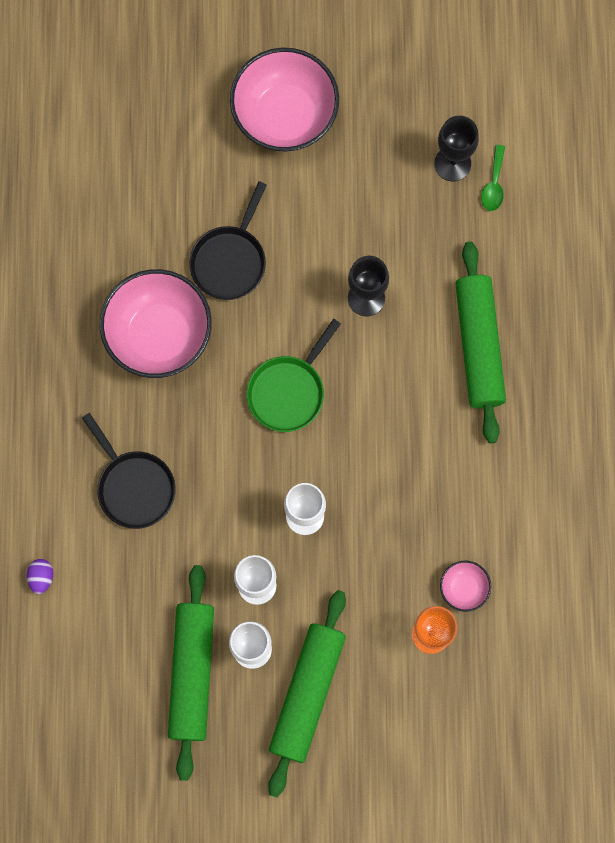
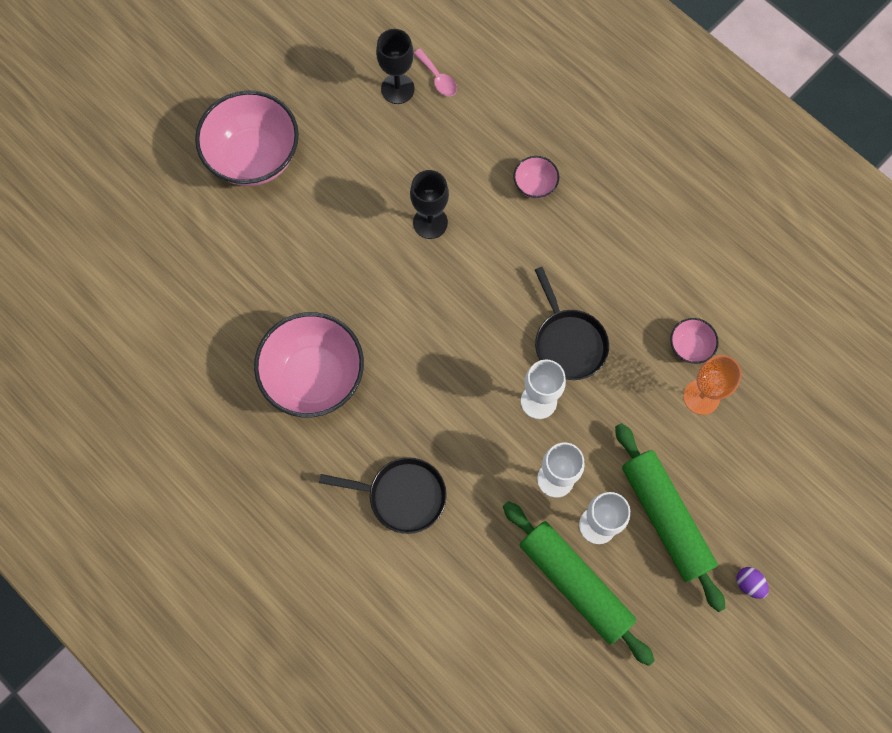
camera: 45 degrees left, 5 degrees down
purple egg [27,559,53,594] -> purple egg moved to [736,567,769,599]
black pan [189,181,267,300] -> black pan moved to [535,267,609,380]
green pan [247,319,341,432] -> none
green rolling pin [455,242,506,443] -> pink bowl [513,156,559,199]
green spoon [481,145,505,211] -> pink spoon [414,49,457,96]

